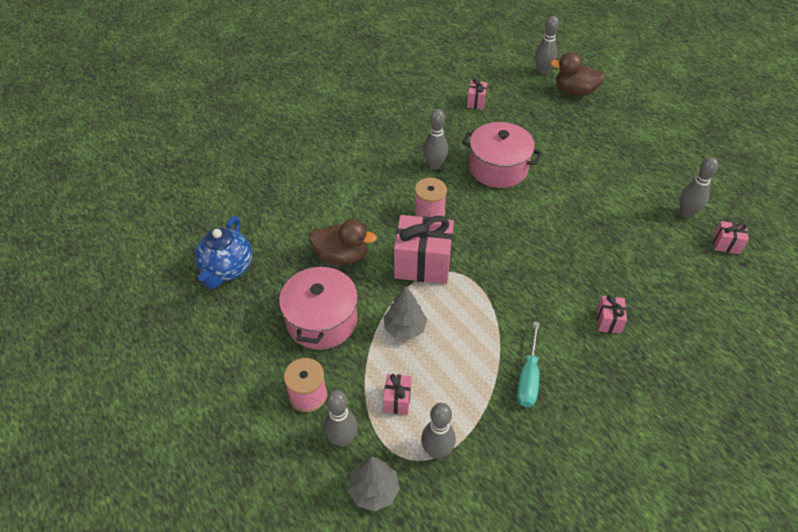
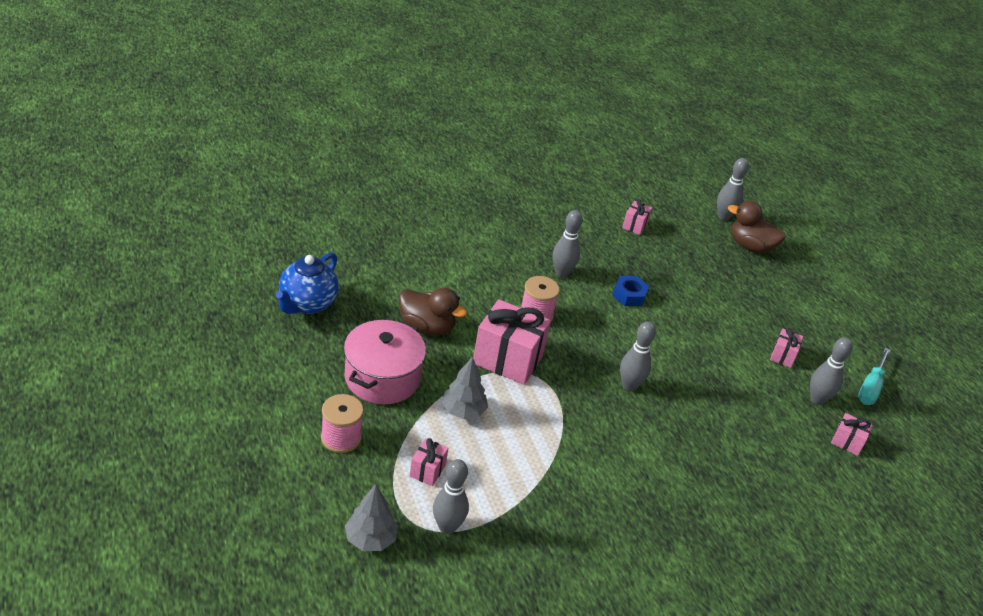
camera: 10 degrees right, 10 degrees down
grey bowling pin [324,390,358,447] -> grey bowling pin moved to [620,321,656,391]
pink pot [462,122,542,188] -> blue nut [612,276,649,306]
turquoise screwdriver [517,322,540,407] -> turquoise screwdriver moved to [858,348,890,405]
pink gift [597,295,627,334] -> pink gift moved to [770,328,803,368]

